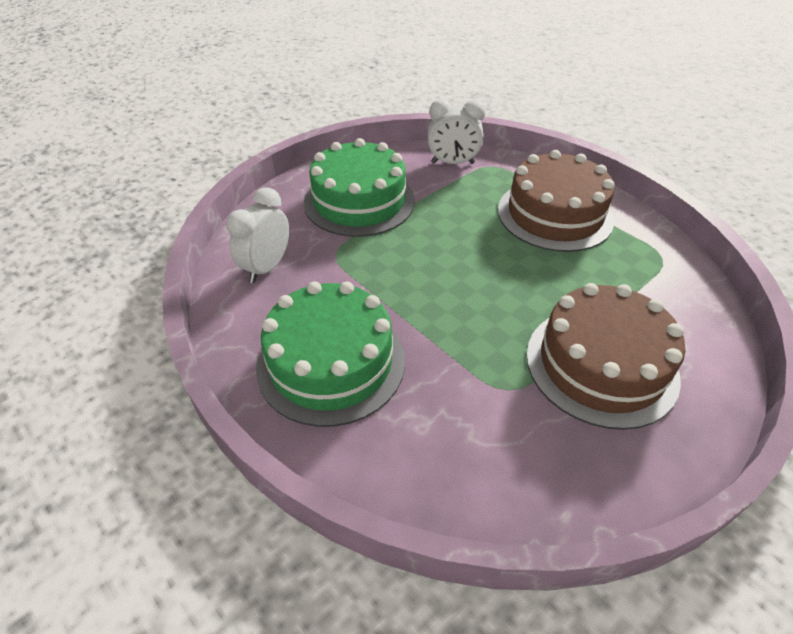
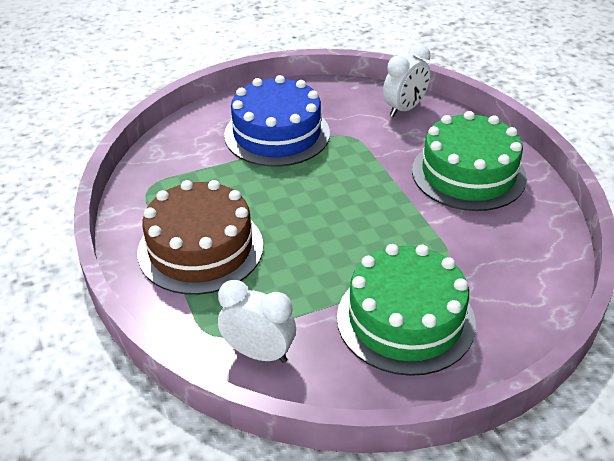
camera: 160 degrees left, 5 degrees down
white clock [226,187,289,283] -> white clock moved to [383,44,431,117]
brown cake [526,283,685,430] -> blue cake [224,75,330,167]

